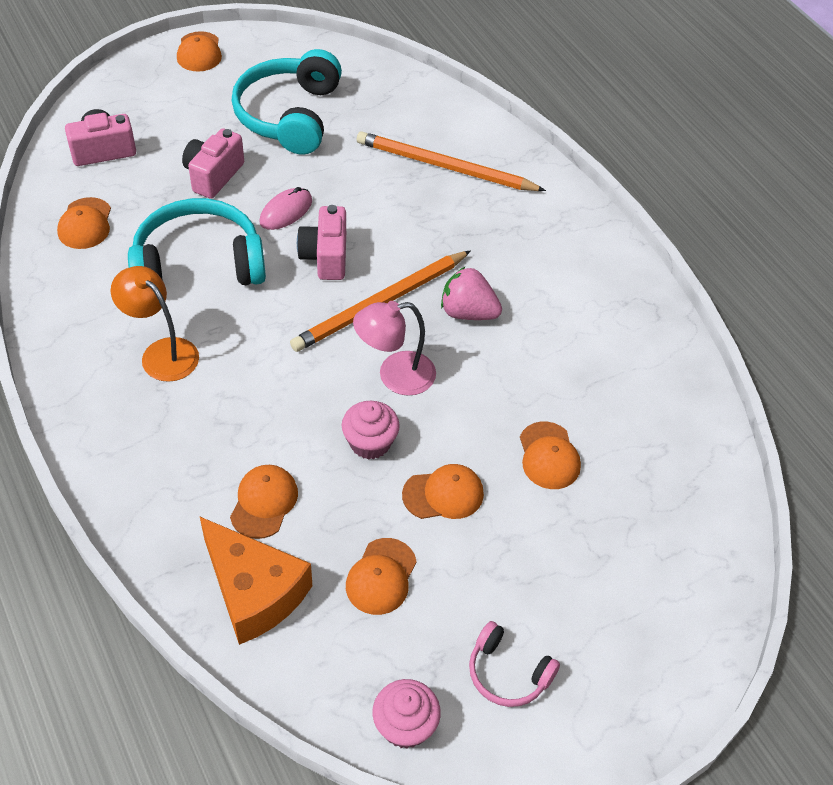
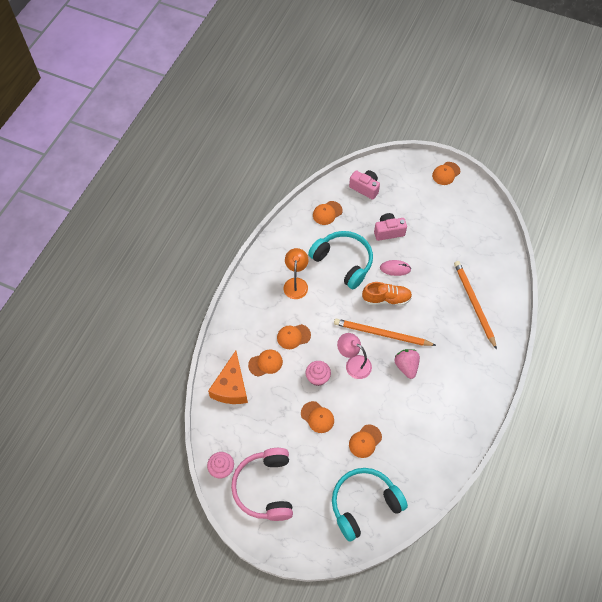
camera: 55 degrees right, 10 degrees up
turquoise headphones [232,49,342,154] -> turquoise headphones moved to [332,468,408,542]
pink camera [297,205,346,280] -> orange shoe [362,282,412,305]
orange cap [346,538,417,615] -> orange cap moved to [277,324,311,349]
pink headphones [469,621,560,707] -> pink headphones [231,448,293,521], size x1.97

